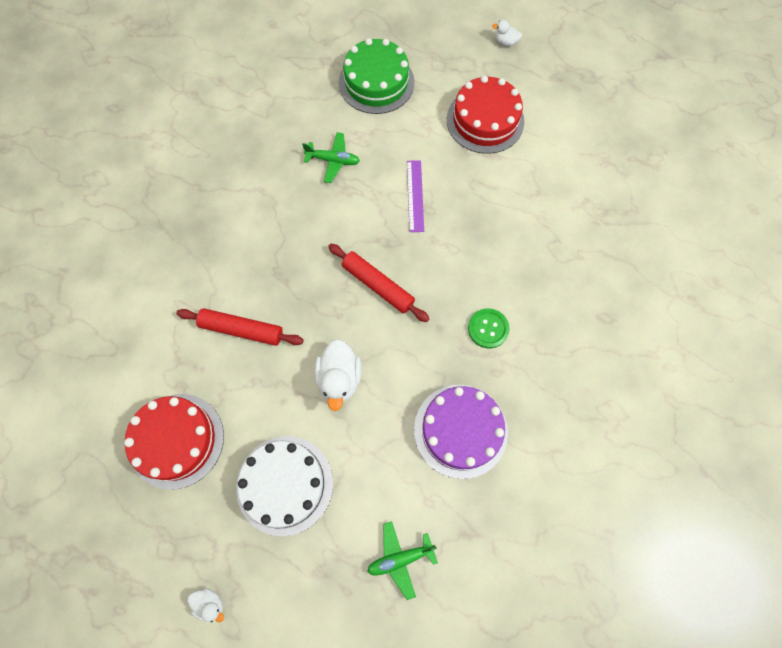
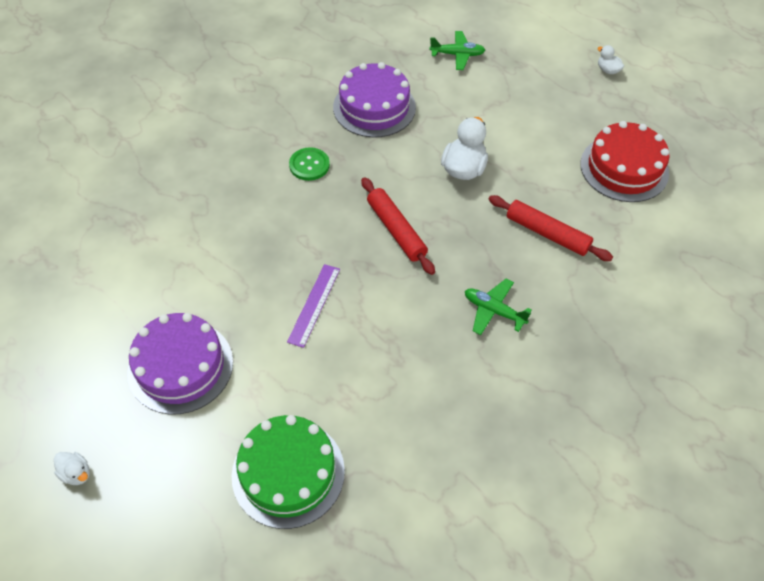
camera: 160 degrees left, 15 degrees down
white cake [236,436,333,536] -> none
green plane [302,132,360,183] -> green plane moved to [465,279,532,335]
red cake [447,76,524,154] -> purple cake [128,313,233,415]

